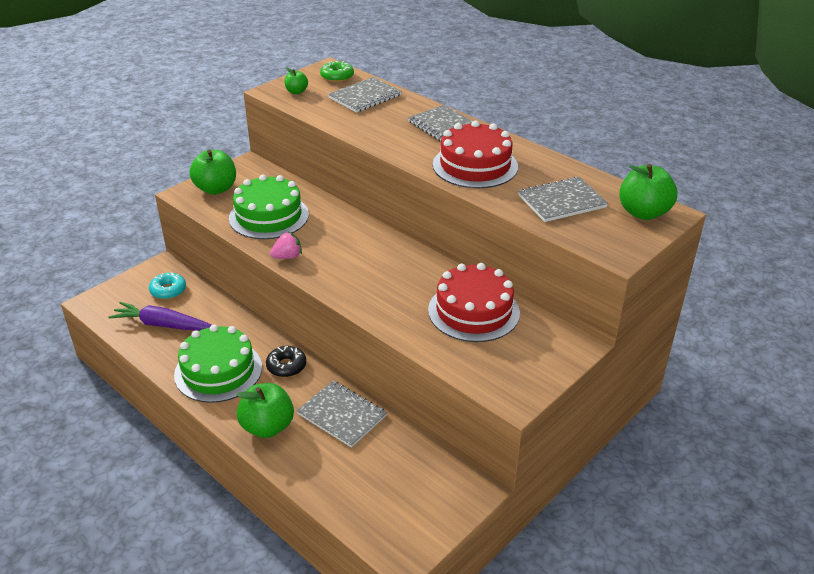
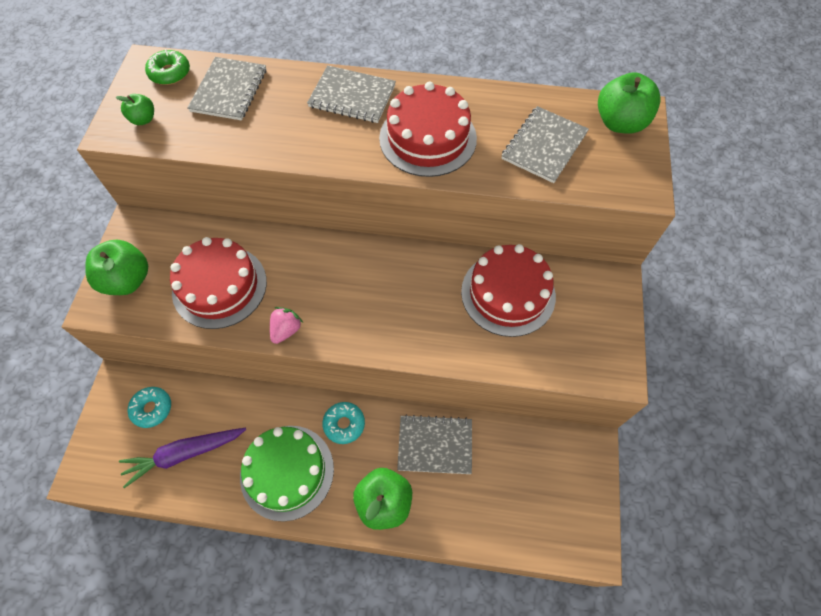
camera: 35 degrees left, 25 degrees up
green cake [229,175,309,239] -> red cake [170,237,267,329]
black donut [266,346,306,377] -> turquoise donut [322,402,365,444]

